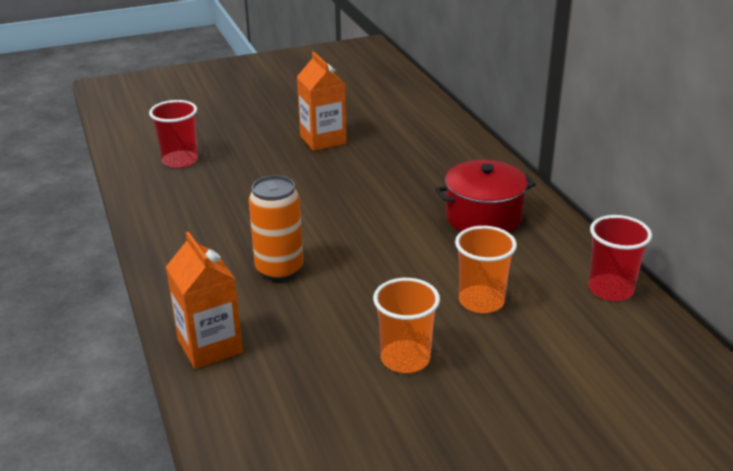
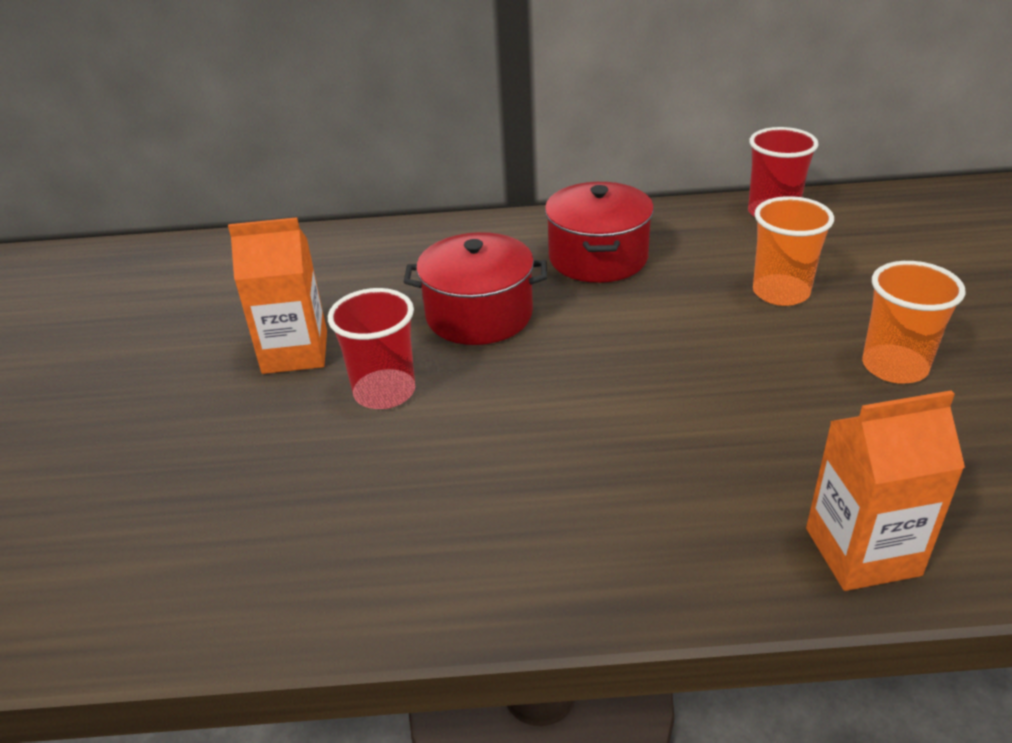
camera: 70 degrees left, 5 degrees up
red cup [149,100,198,168] -> red cup moved to [328,288,415,409]
orange can [249,175,303,281] -> none
none -> red pot [404,232,547,345]

